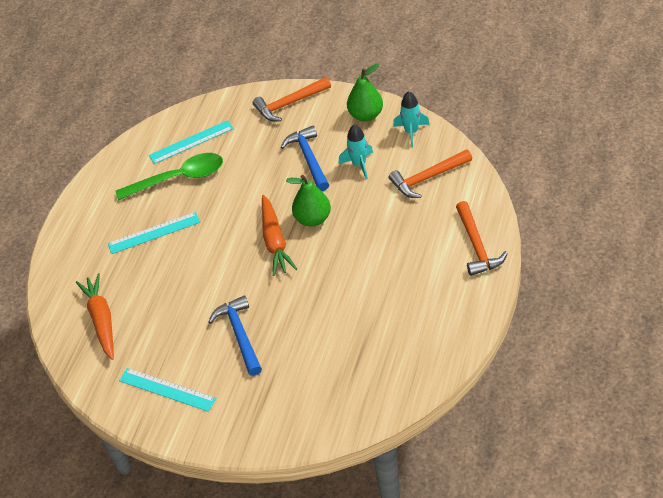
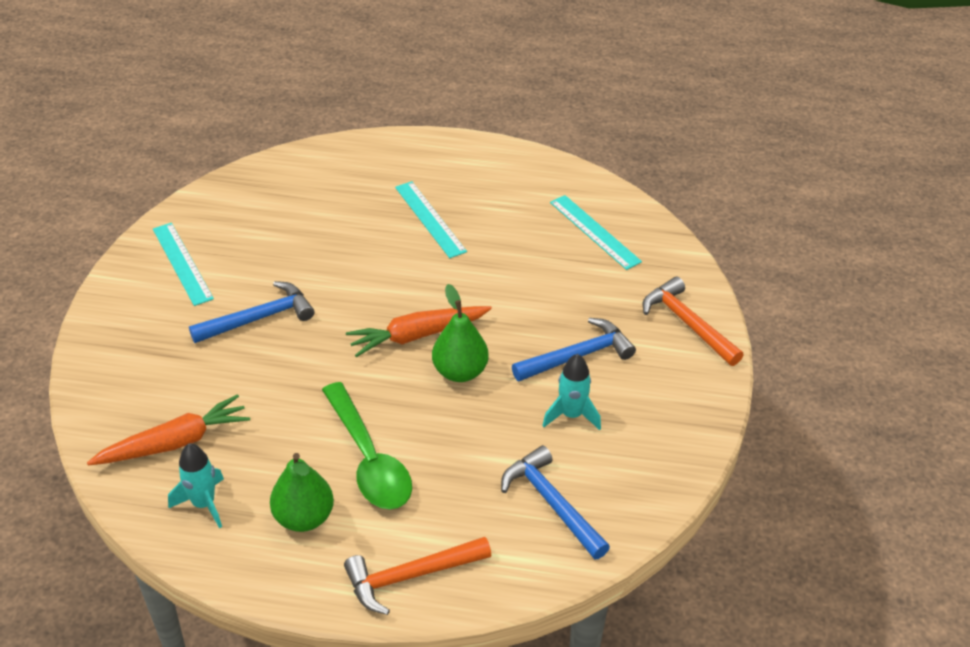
camera: 75 degrees right, 5 degrees down
orange carrot [76,273,114,360] -> orange carrot moved to [87,394,250,465]
green spoon [115,153,223,201] -> green spoon moved to [322,382,412,509]
turquoise ruler [119,368,216,412] -> turquoise ruler turned 45 degrees counterclockwise [153,223,214,306]
green pear [347,64,383,122] -> green pear moved to [270,453,334,532]
orange hammer [389,149,472,198] -> blue hammer [501,445,610,560]
turquoise rocket [393,91,430,148] -> turquoise rocket moved to [168,443,224,528]

